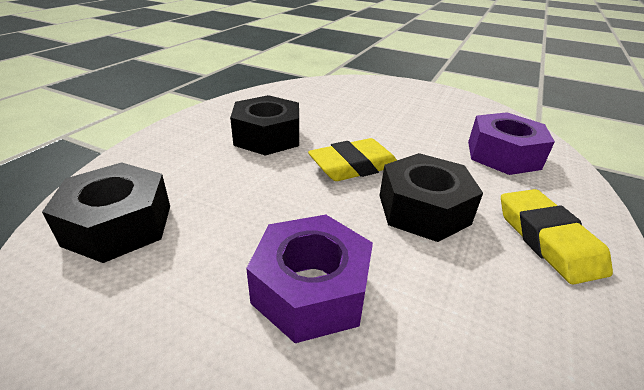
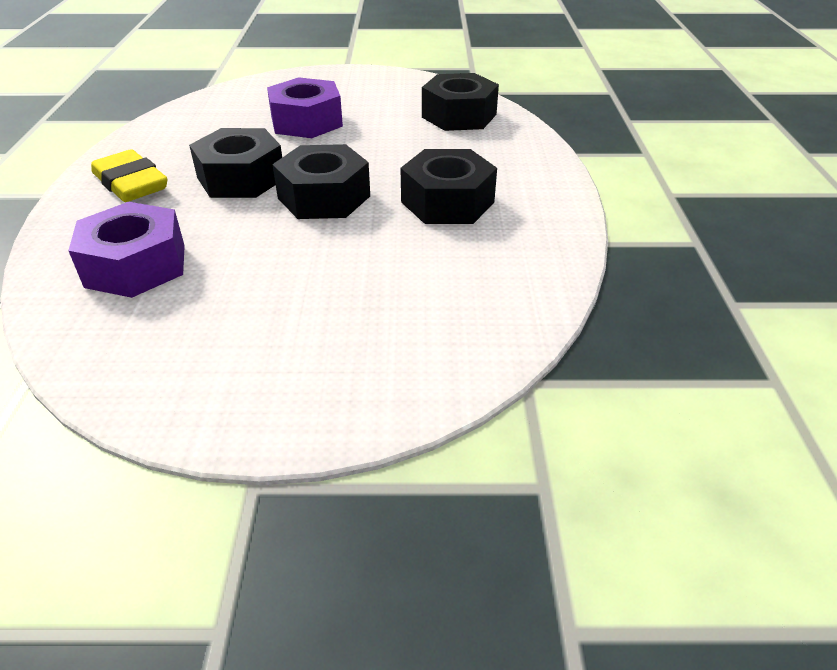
camera: 155 degrees right, 5 degrees up
yellow eraser [308,138,397,181] -> black nut [272,144,370,219]

